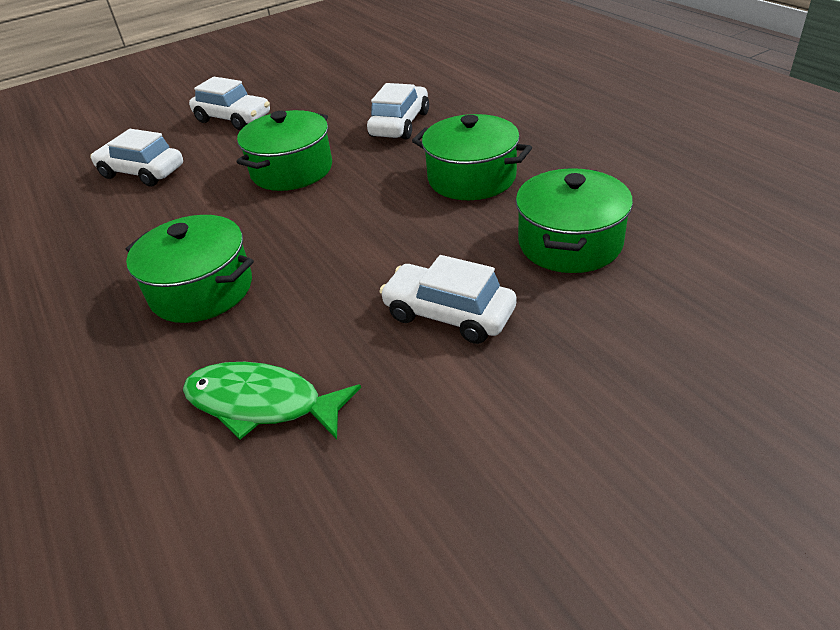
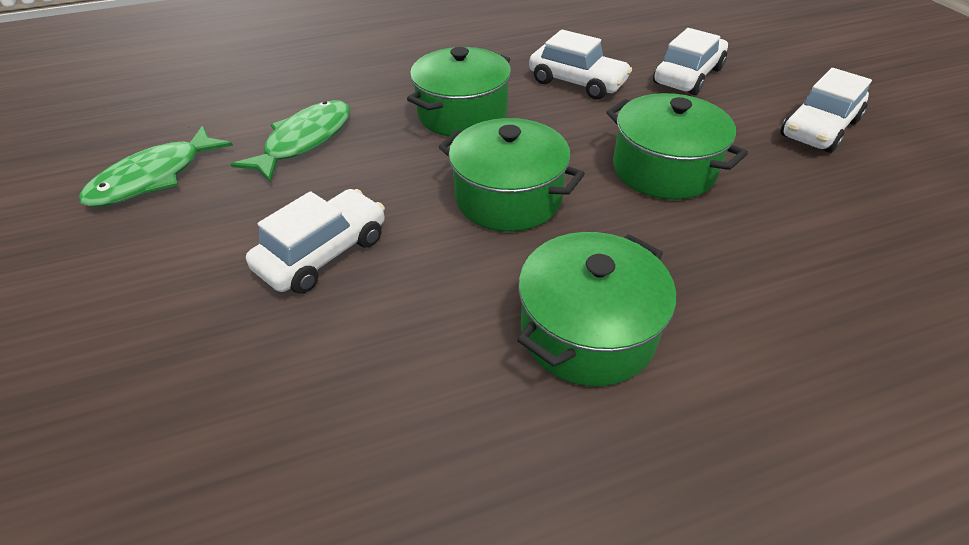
camera: 100 degrees right, 5 degrees up
white car [367,83,429,139] -> white car moved to [529,30,632,100]
green pot [516,168,633,273] -> green pot moved to [439,118,585,232]
none -> green fish [79,126,233,207]

